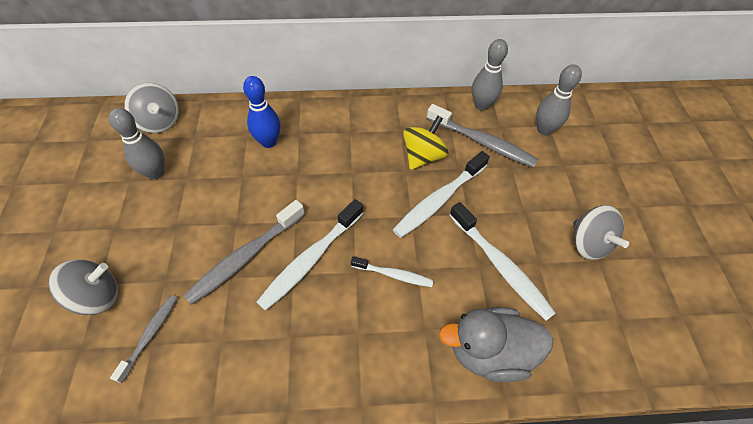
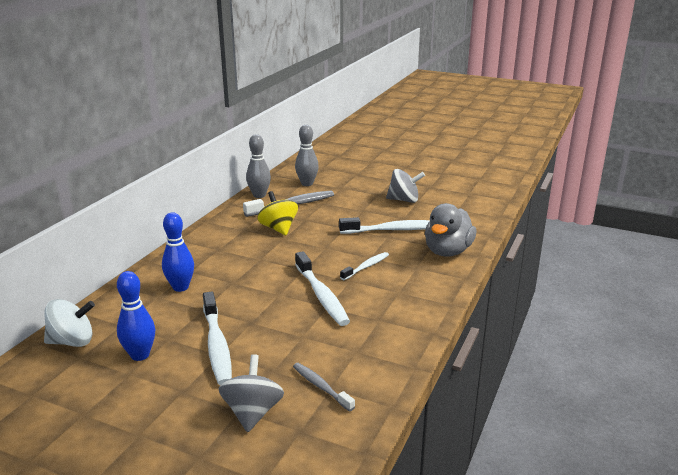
camera: 60 degrees left, 30 degrees down
grey bowling pin [109,108,165,179] -> blue bowling pin [117,271,155,361]
grey spinning top [124,83,179,133] -> white spinning top [44,299,95,347]
grey toothbrush [183,200,305,305] -> none
white toothbrush [393,151,490,238] -> white toothbrush moved to [203,292,232,385]

